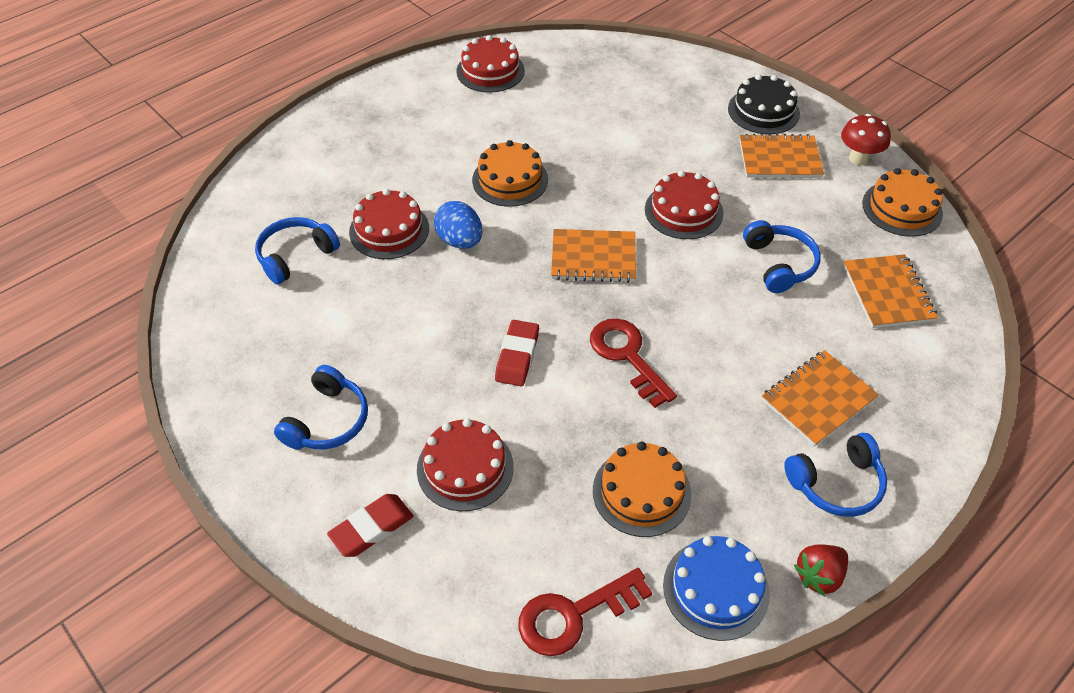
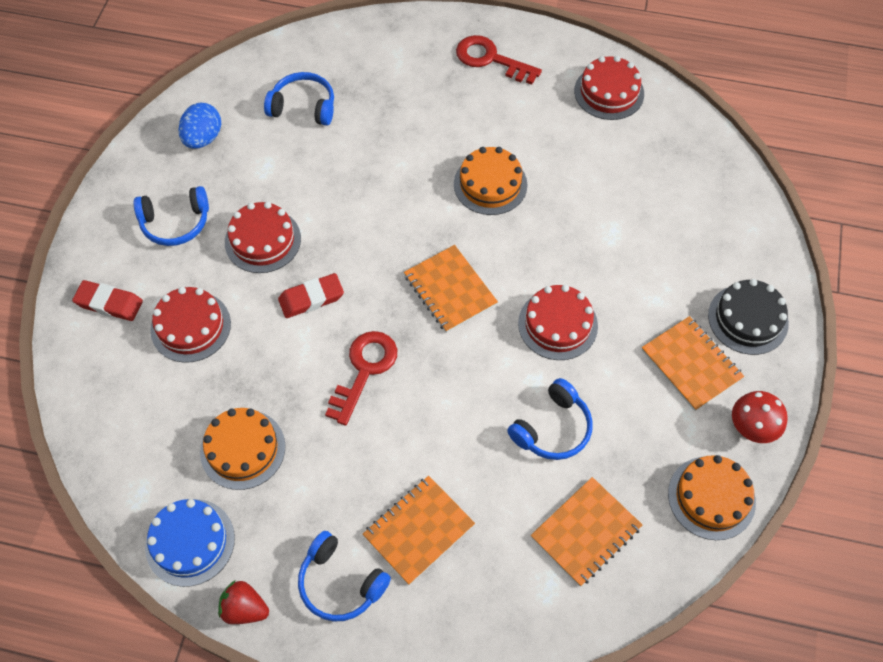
camera: 55 degrees right, 10 degrees up
red cake [349,189,429,259] -> red cake moved to [225,202,301,273]
blue egg [434,201,482,249] -> blue egg moved to [179,103,221,149]
red key [519,568,652,656] -> red key moved to [456,35,542,85]
orange notebook [762,350,879,447] -> orange notebook turned 60 degrees counterclockwise [363,476,475,585]

